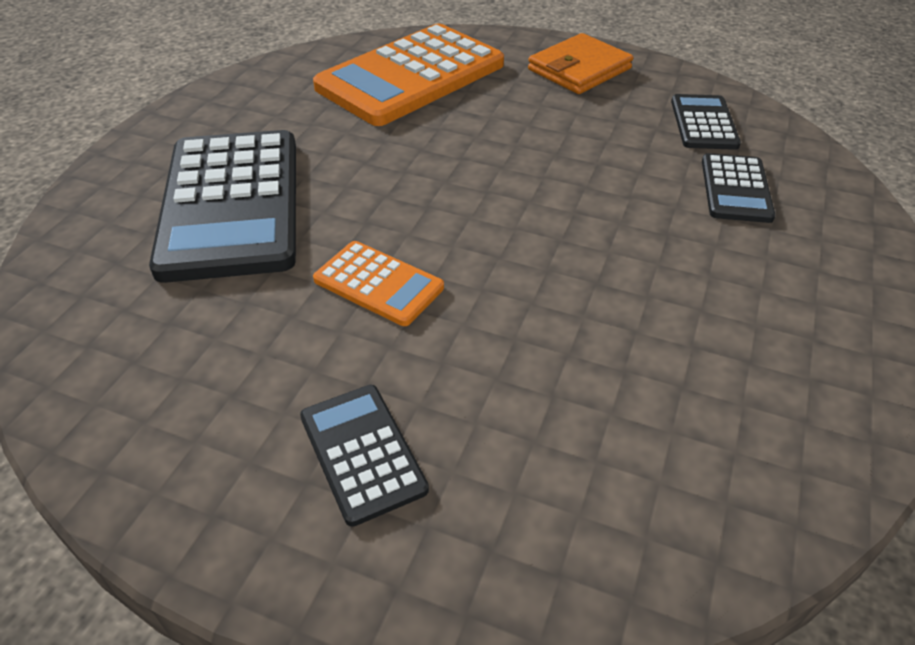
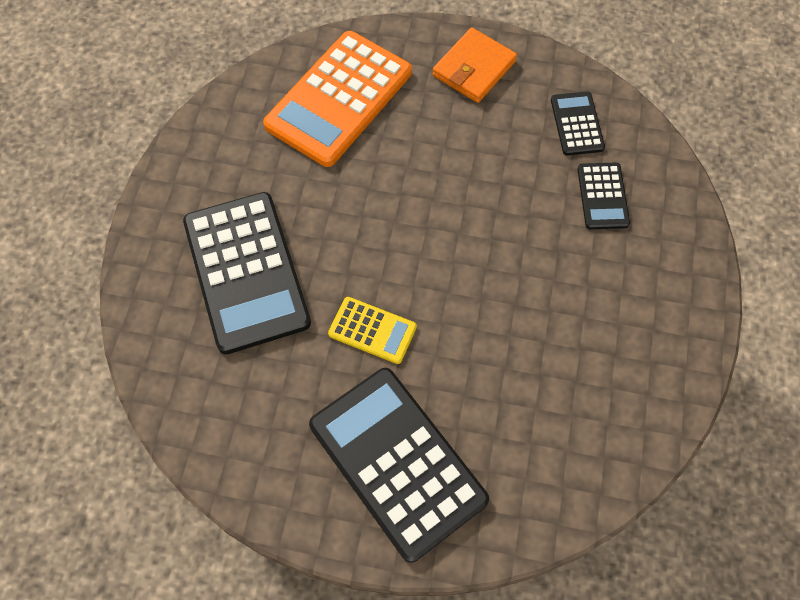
camera: 10 degrees left, 20 degrees up
black calculator [300,385,429,527] -> black calculator [309,368,489,563], size x2.07
orange calculator [313,241,444,326] -> yellow calculator [328,297,417,364]

